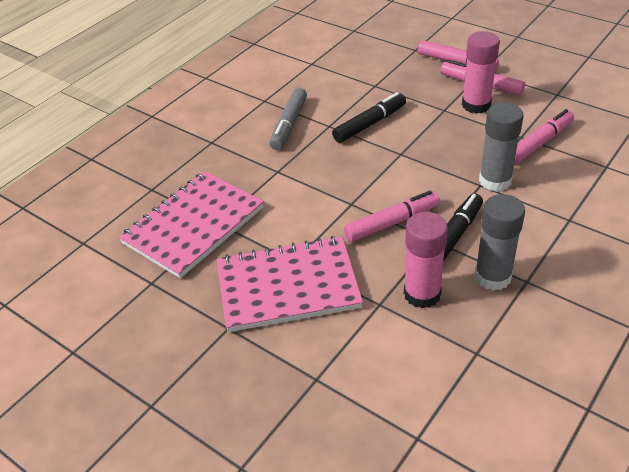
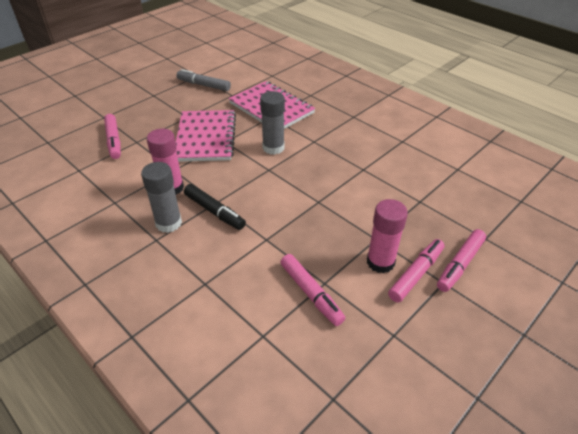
camera: 95 degrees right, 0 degrees up
grey marker [270,88,307,150] -> grey marker moved to [176,69,231,91]
black marker [332,92,406,143] -> none
pink marker [344,191,440,242] -> pink marker moved to [104,114,121,159]
grey glue stick [479,103,524,192] -> grey glue stick moved to [260,91,285,155]

